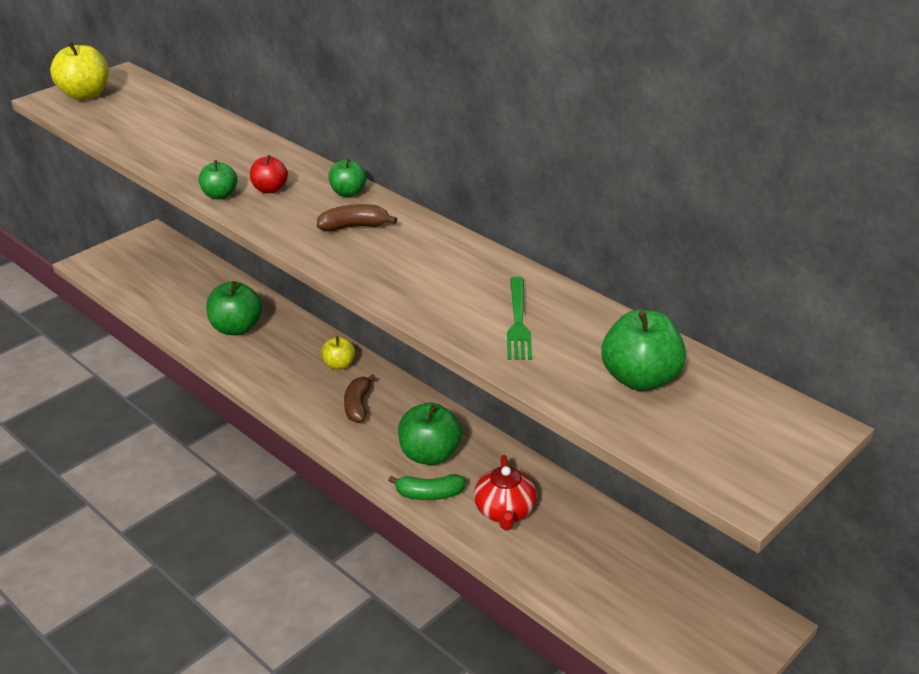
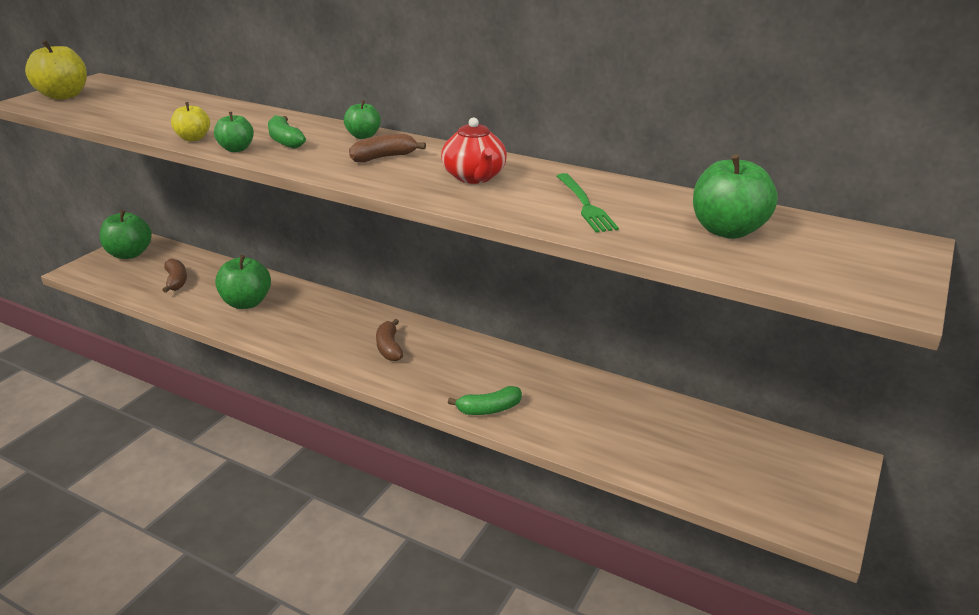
camera: 15 degrees left, 5 degrees down
red apple [250,155,288,193] -> green banana [268,115,306,149]
yellow apple [321,336,355,370] -> yellow apple moved to [171,102,210,141]
green apple [398,403,462,465] -> green apple moved to [100,210,152,259]
red teapot [474,455,537,530] -> red teapot moved to [441,118,507,184]
none -> brown banana [162,258,187,293]

